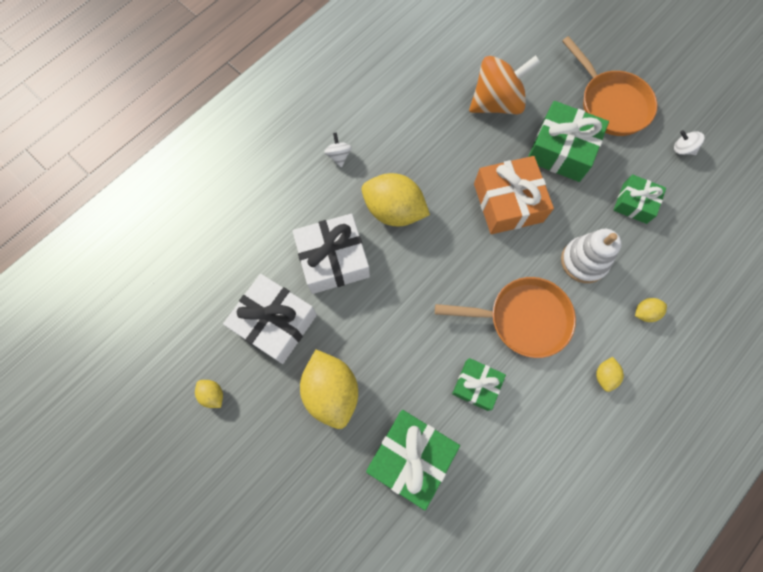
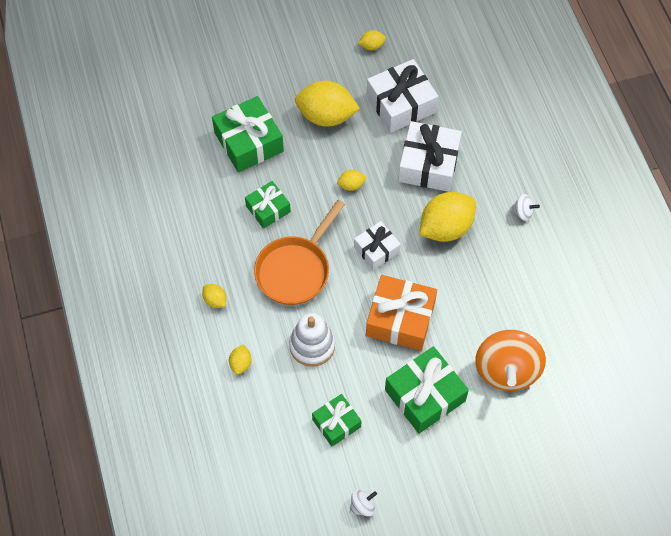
camera: 120 degrees right, 10 degrees down
orange pan [562,36,657,136] -> none
none -> yellow lemon [337,170,367,191]
none -> white gift [354,221,401,270]

